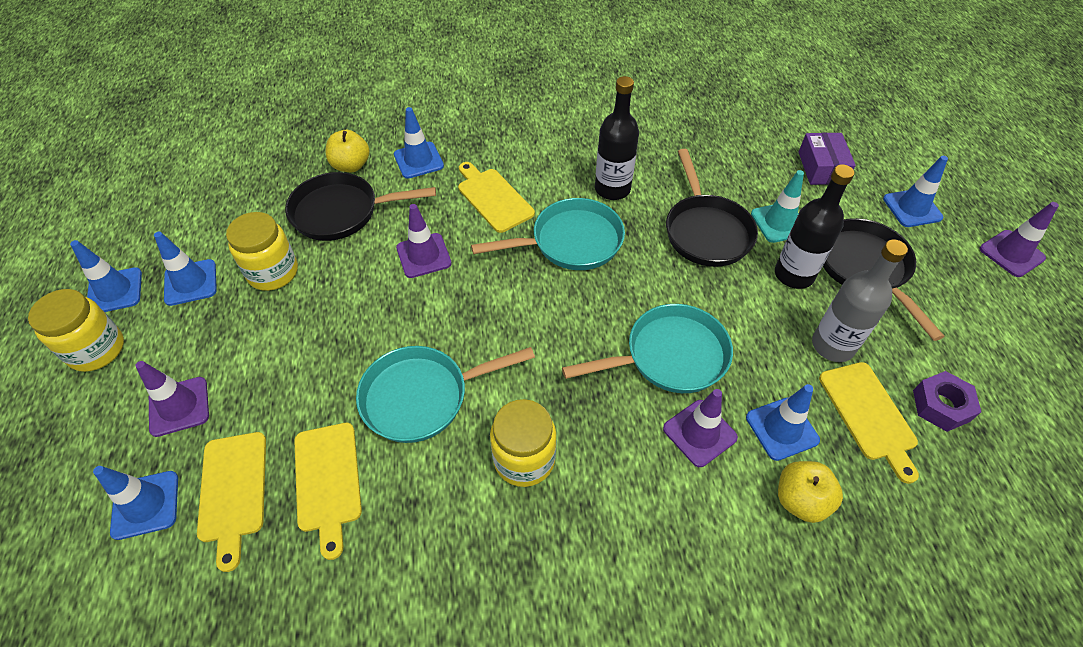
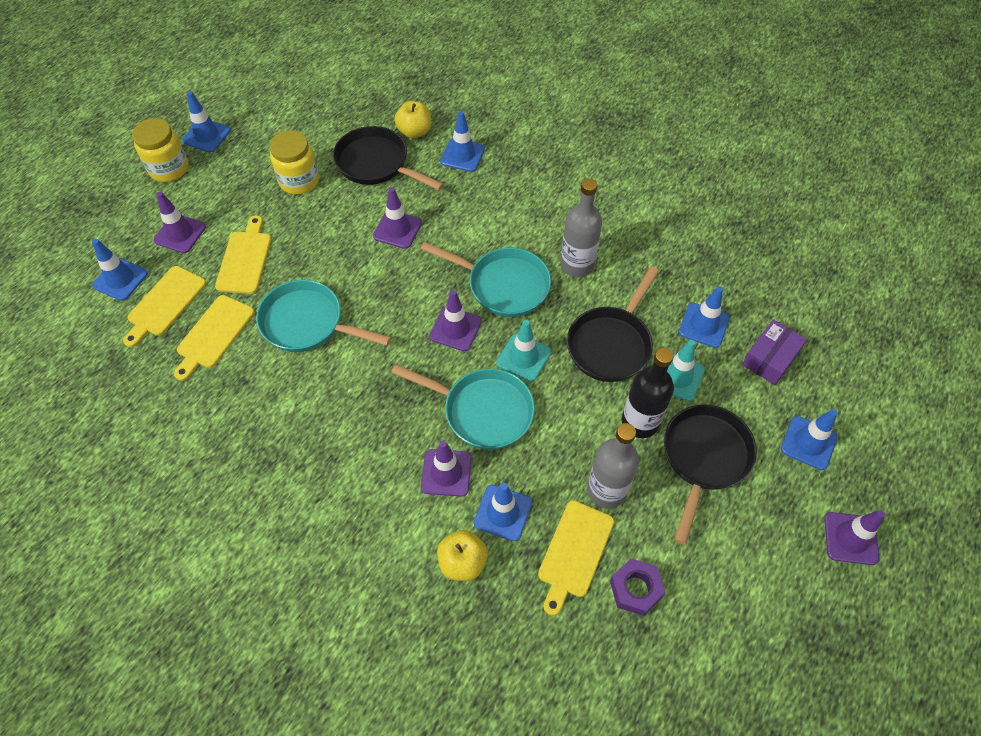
camera: 40 degrees right, 5 degrees up
blue traffic cone [154,232,217,306] -> blue traffic cone moved to [679,286,730,348]
yellow cutting board [458,162,535,233] -> yellow cutting board moved to [215,215,272,294]
yellow jar [490,399,557,487] -> none
black bottle [595,76,639,200] -> grey bottle [560,178,602,277]
none -> purple traffic cone [429,290,482,351]
none -> turquoise traffic cone [496,320,551,382]

